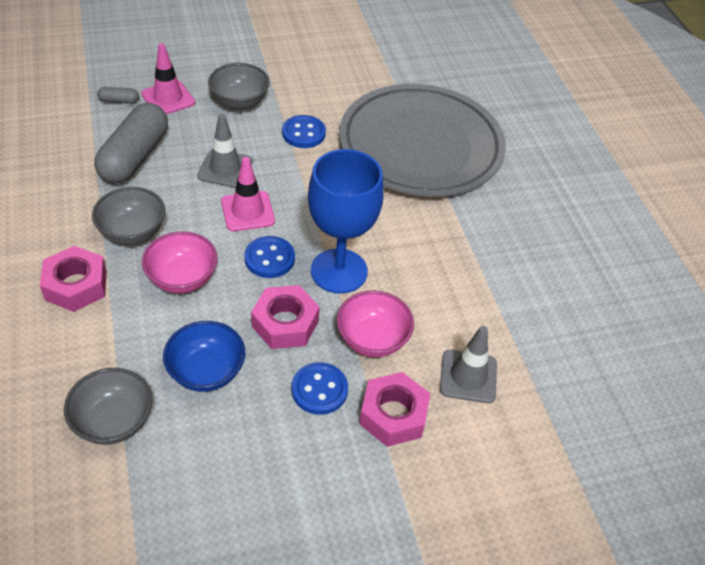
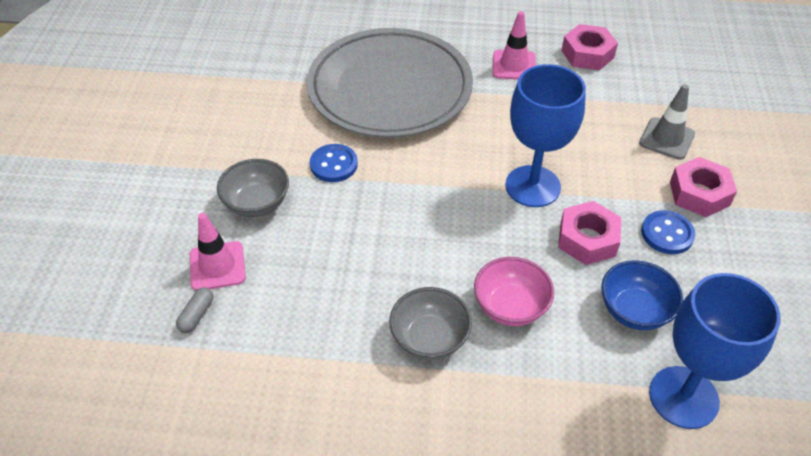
camera: 65 degrees left, 0 degrees up
pink nut [40,246,107,312] -> pink nut moved to [562,24,618,71]
grey bowl [64,368,152,445] -> blue goblet [649,273,781,429]
grey capsule [94,103,168,184] -> none
grey traffic cone [197,114,253,188] -> none
pink traffic cone [221,157,275,231] -> pink traffic cone moved to [492,11,536,80]
blue button [244,236,295,278] -> none
pink bowl [337,291,414,357] -> none

